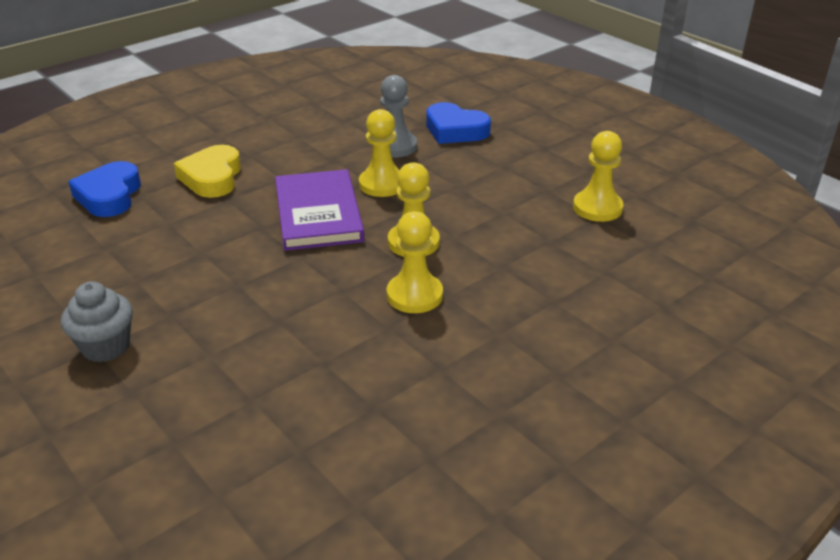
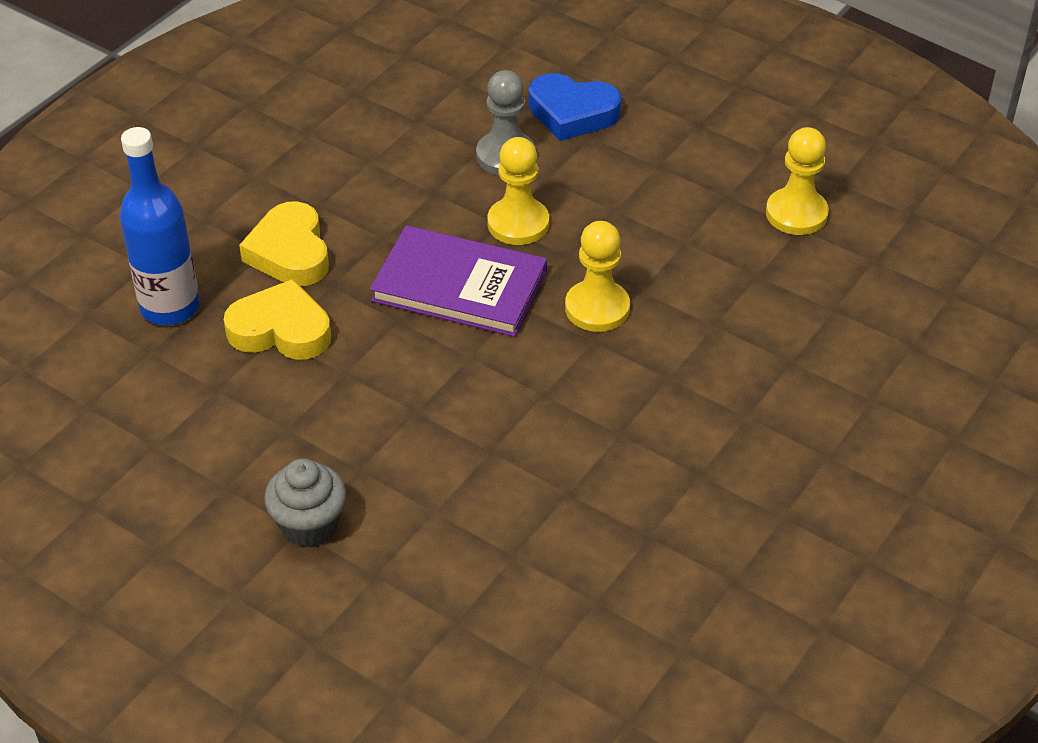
camera: 15 degrees left, 10 degrees up
blue heart [68,161,141,217] -> blue bottle [120,127,200,326]
purple book [275,169,364,251] -> purple book turned 45 degrees counterclockwise [370,225,547,337]
yellow pawn [387,211,443,313] -> none
none -> yellow heart [224,279,331,360]

